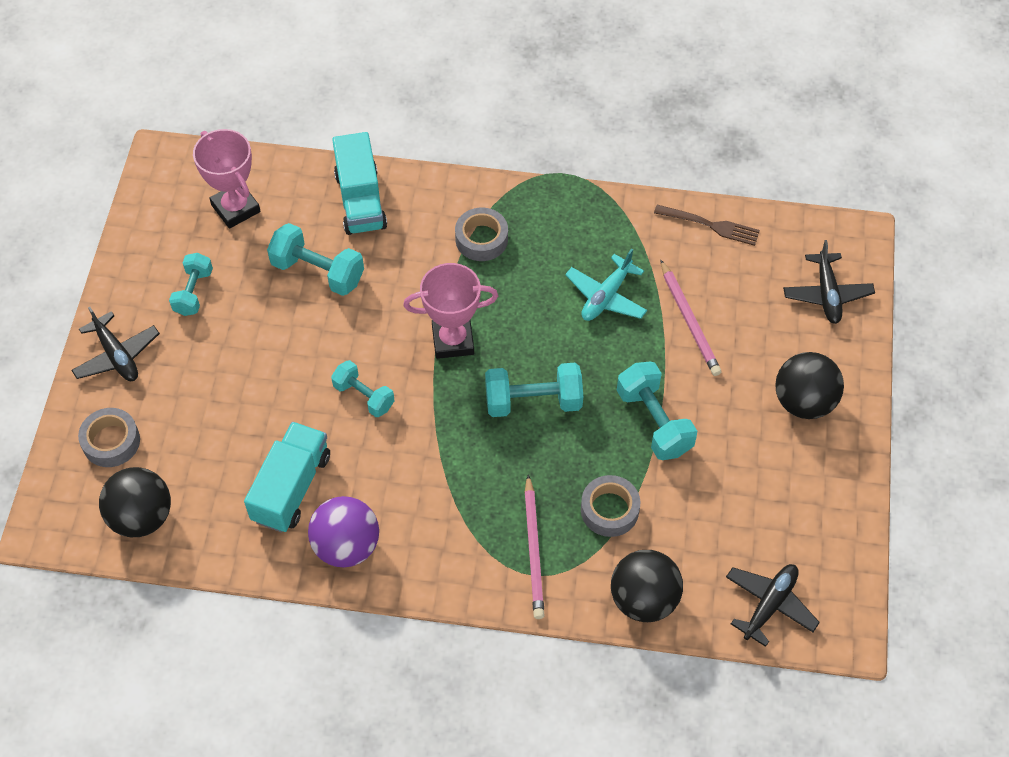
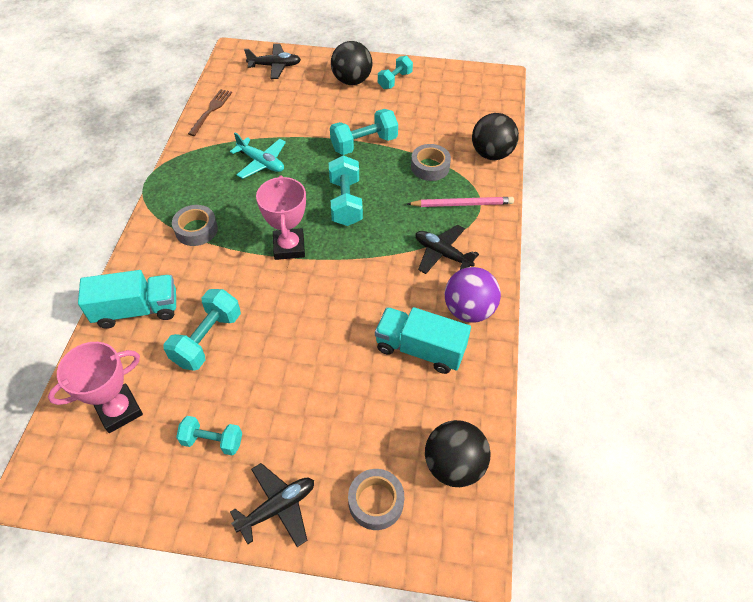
camera: 90 degrees left, 5 degrees down
turquoise dumbbell [331,360,395,417] -> turquoise dumbbell moved to [378,56,413,89]
pink pencil [660,259,722,376] -> none
black plane [726,564,820,647] -> black plane moved to [416,225,479,274]

